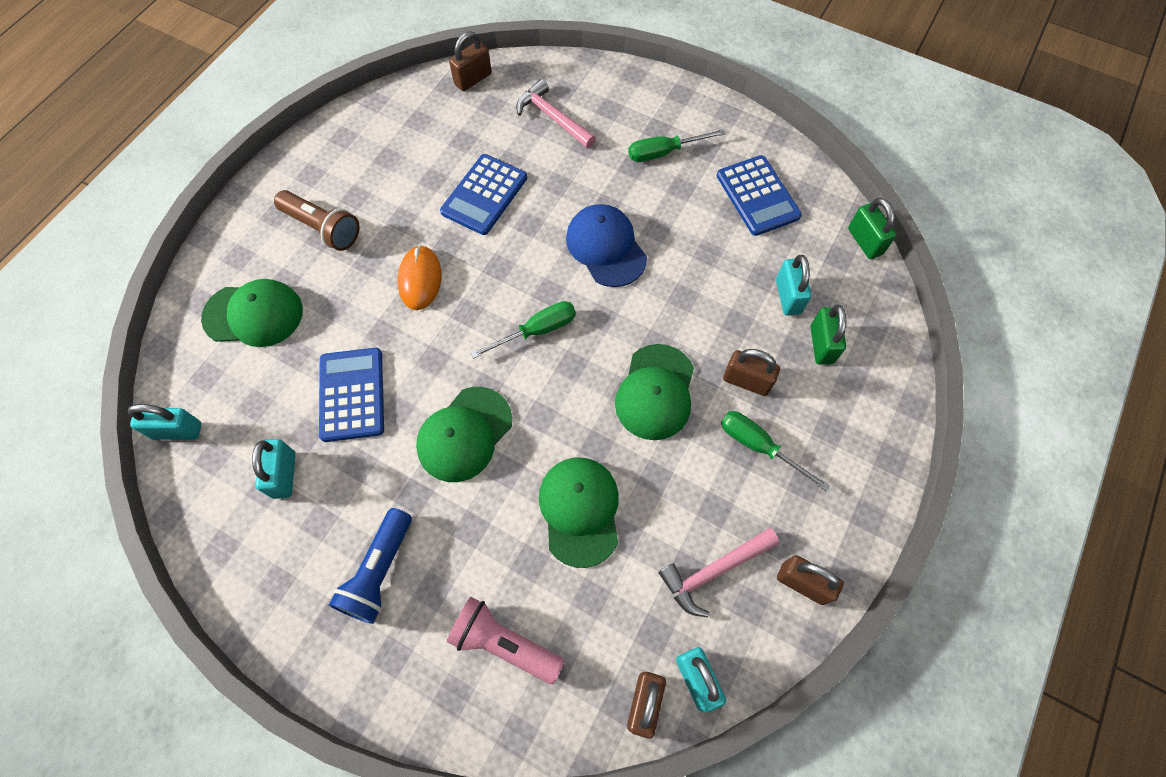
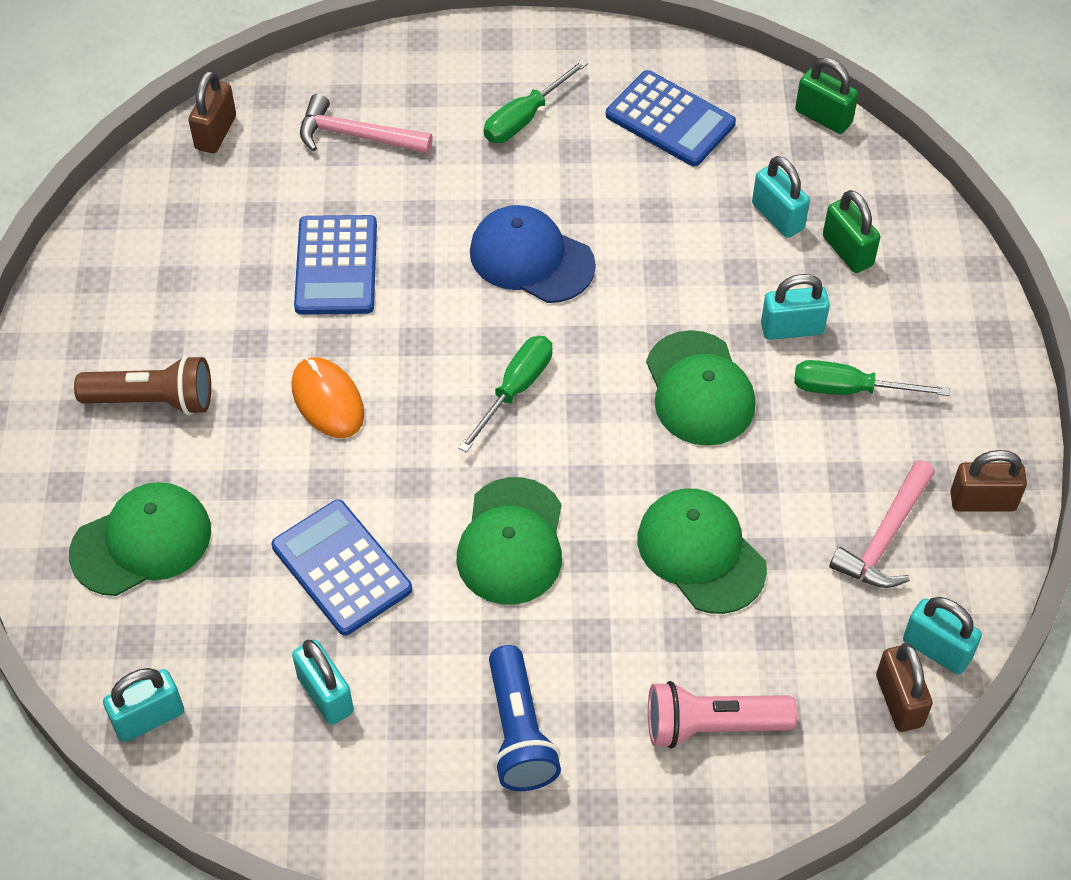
camera: 30 degrees left, 10 degrees down
brown padlock [723,349,780,396] -> turquoise padlock [761,274,830,340]

